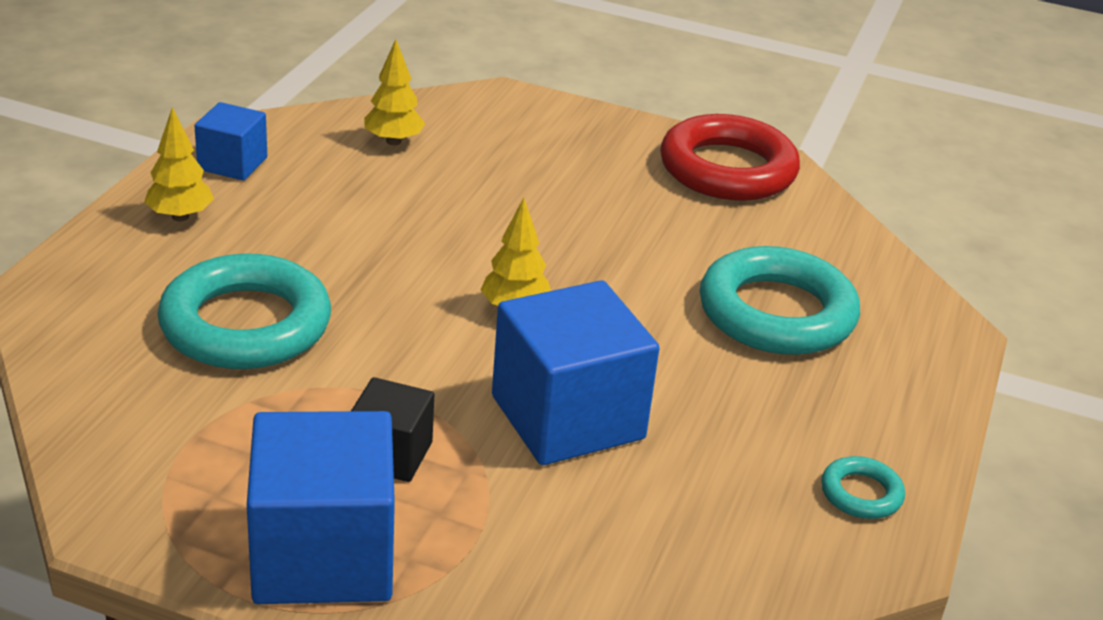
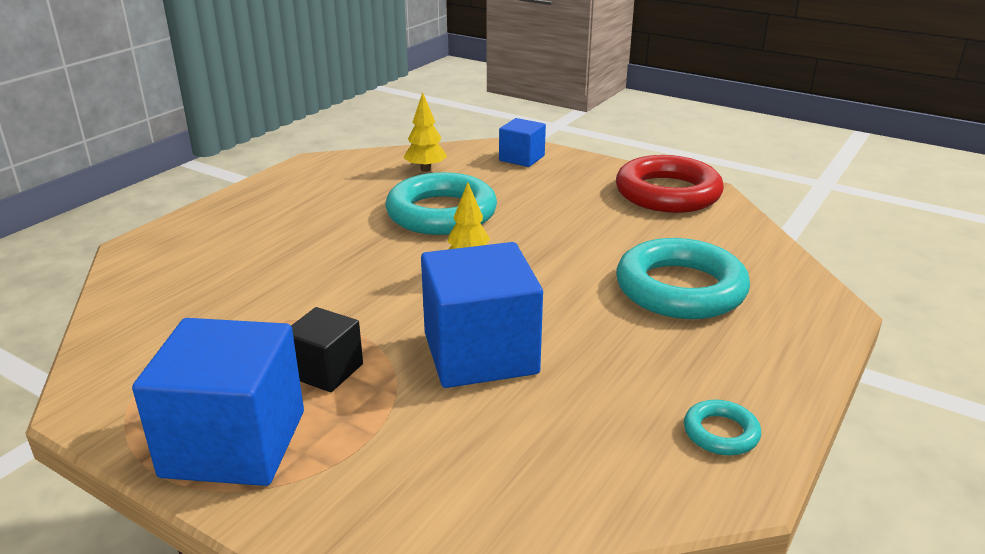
camera: 15 degrees right, 5 degrees down
yellow tree [144,107,214,221] -> none
turquoise ring [158,253,331,369] -> turquoise ring moved to [385,172,497,235]
blue cube [195,102,267,181] -> blue cube moved to [499,118,546,167]

